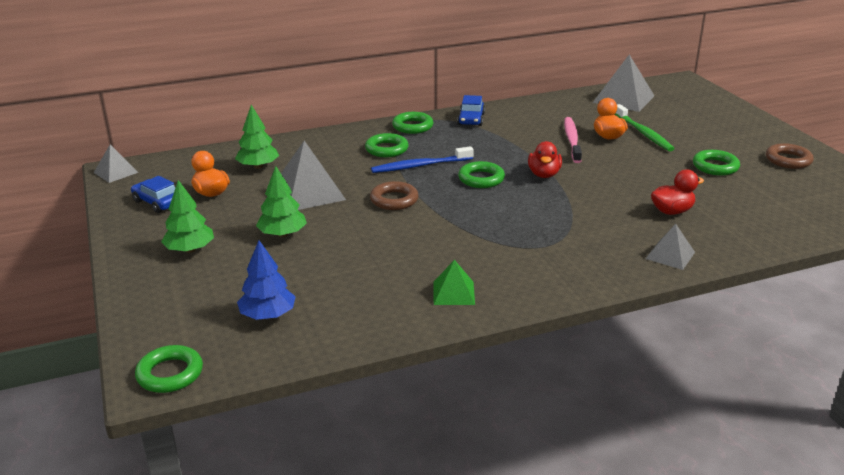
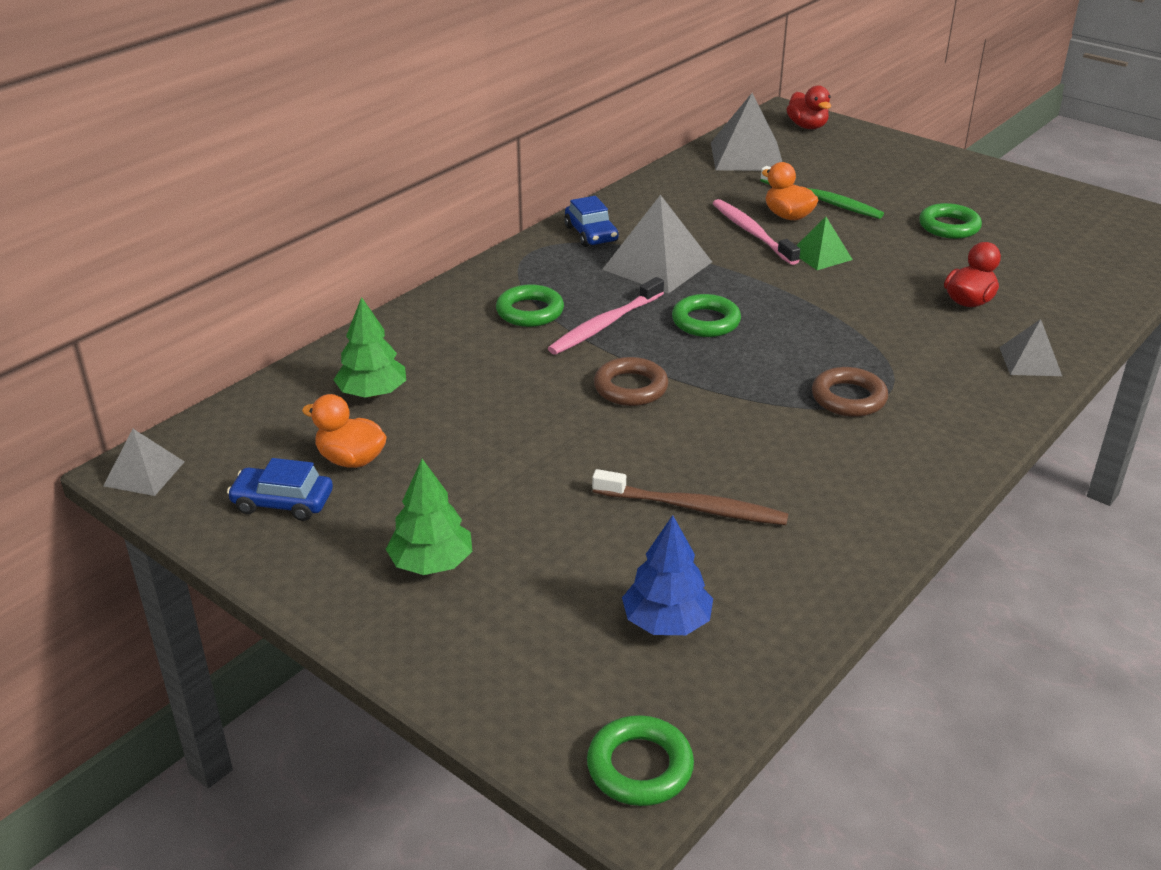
camera: 30 degrees left, 5 degrees up
green tree [256,166,307,237] -> none
grey pyramid [281,141,346,210] -> grey pyramid moved to [602,195,712,294]
blue toothbrush [371,146,474,173] -> pink toothbrush [548,277,664,355]
green ring [392,112,434,134] -> none
green pyramid [434,260,475,305] -> green pyramid moved to [796,217,853,270]
red duck [528,141,562,178] -> red duck moved to [786,85,831,129]
brown ring [766,143,814,169] -> brown ring moved to [812,367,888,417]
none -> brown toothbrush [592,469,789,525]

